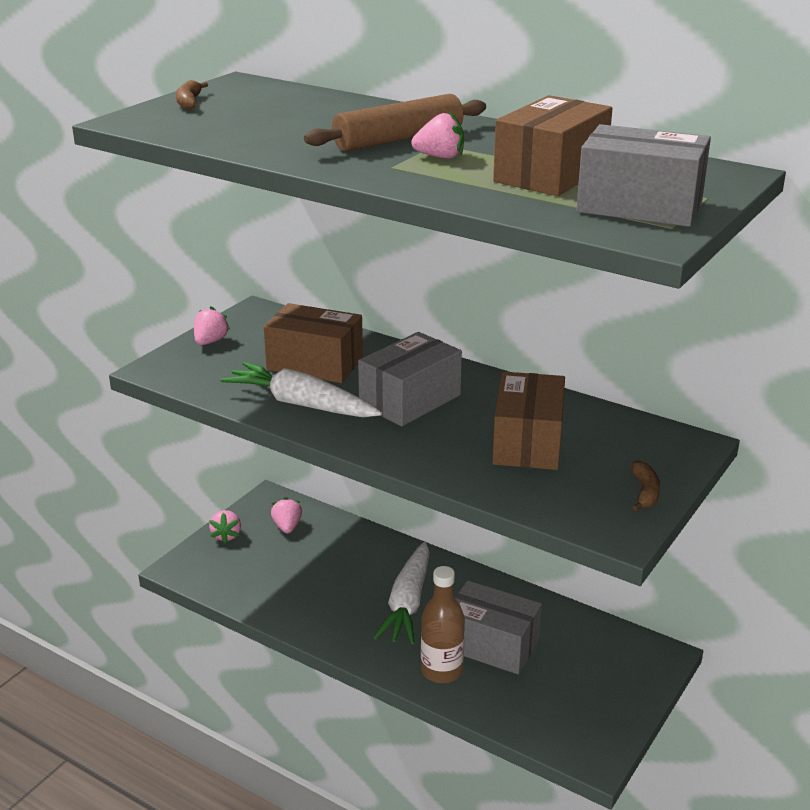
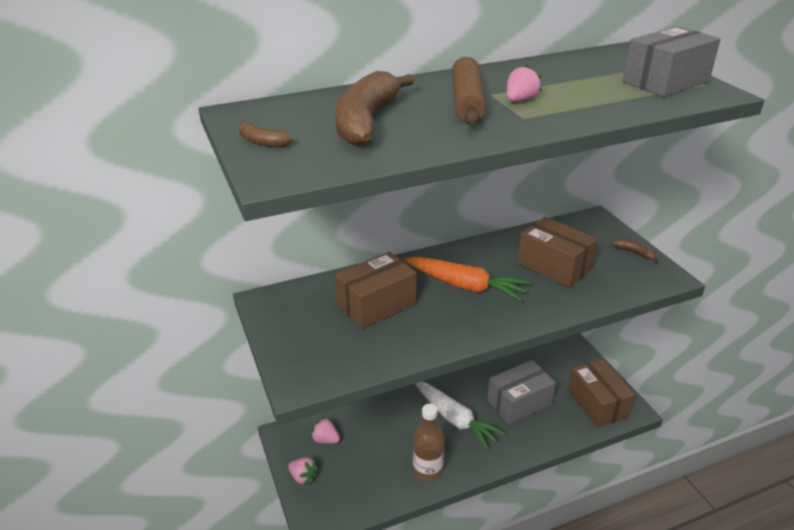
camera: 55 degrees left, 5 degrees up
pink strawberry [194,306,230,345] -> none
white carrot [220,362,382,417] -> none
grey box [358,332,462,426] -> orange carrot [404,257,530,301]
brown bottle [421,566,465,683] -> brown bottle moved to [413,404,444,481]
brown box [493,95,613,196] -> brown box moved to [568,359,635,428]
none -> brown banana [335,71,414,146]

